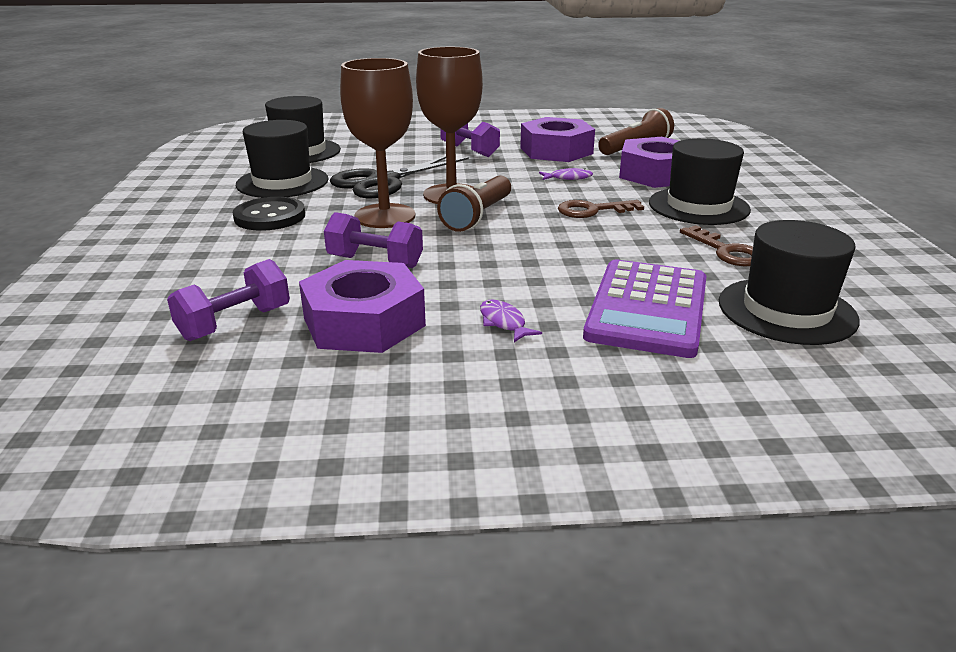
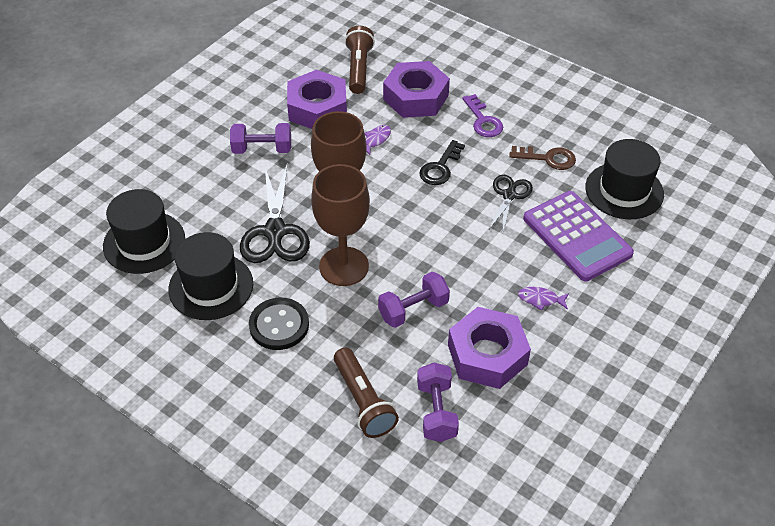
camera: 50 degrees left, 20 degrees up
brown flashlight [437,175,511,232] -> brown flashlight moved to [334,348,399,438]
brown key [558,200,644,218] -> black key [419,140,465,185]
black hat [649,138,751,225] -> purple key [462,94,503,137]
none -> black scissors [489,175,533,235]

